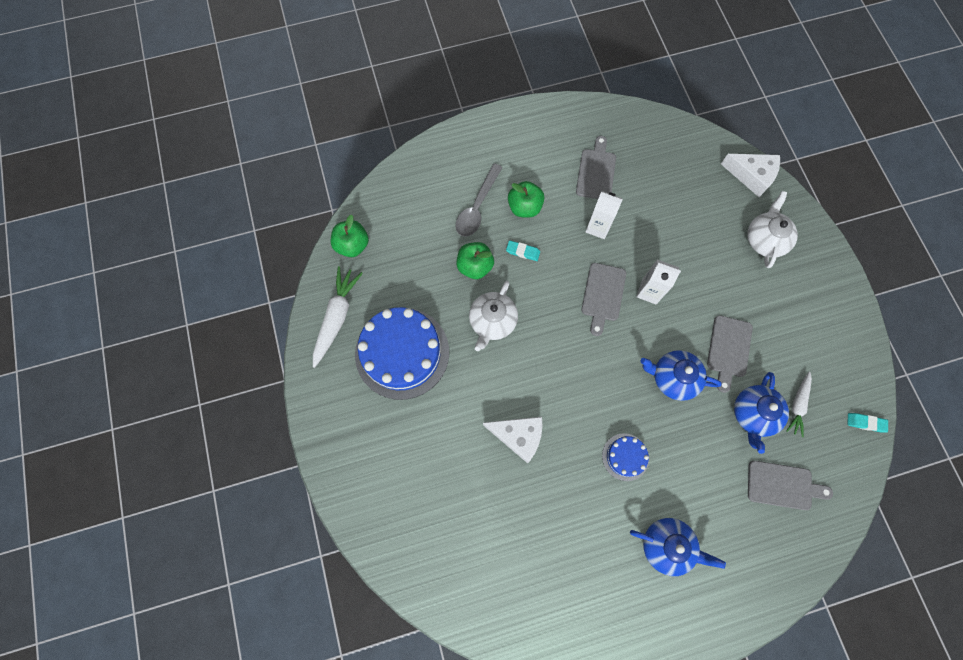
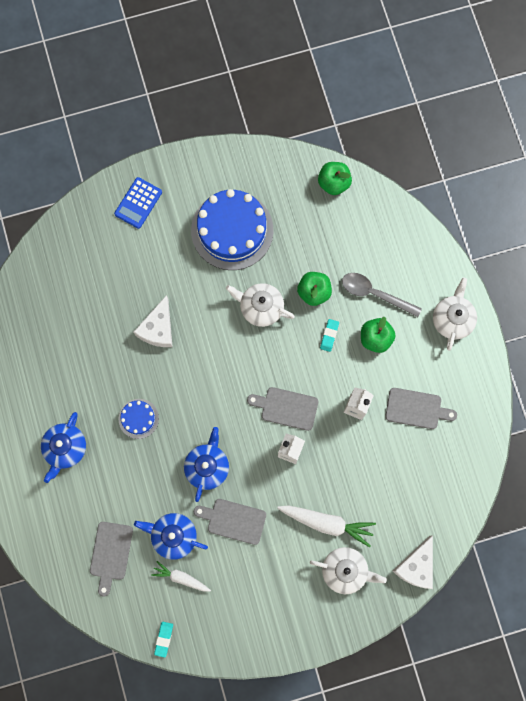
camera: 90 degrees right, 5 degrees up
white carrot [313,266,363,368] -> white carrot moved to [277,505,376,547]
none -> blue calculator [114,177,162,229]
none -> white teapot [433,277,477,351]

